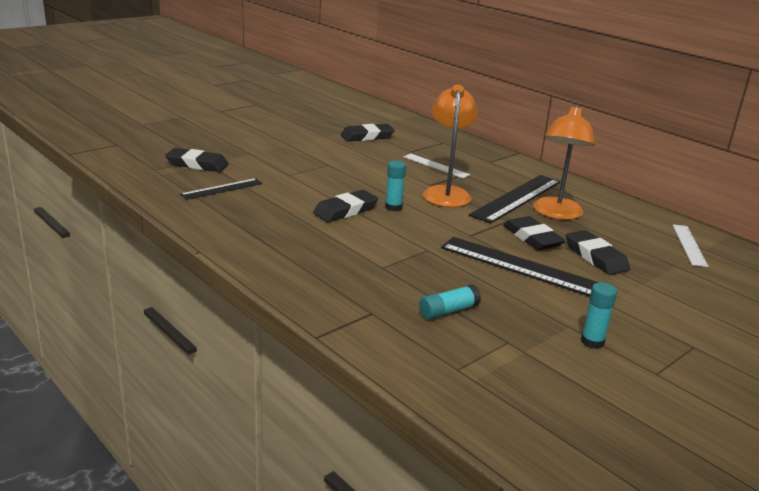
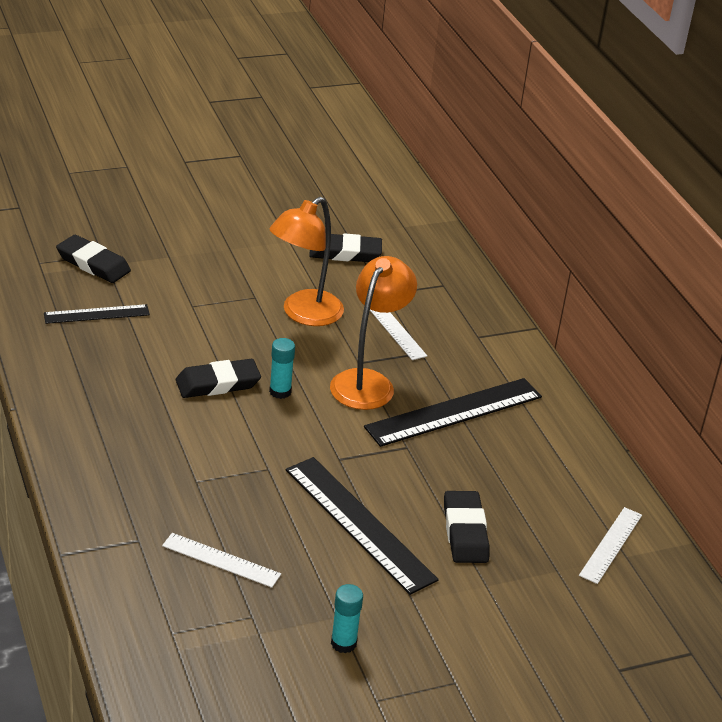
camera: 20 degrees right, 10 degrees up
turquoise glue stick [419,284,481,319] -> white ruler [162,533,281,588]
black eraser [503,216,566,250] -> none
orange lamp [533,104,595,220] -> orange lamp moved to [269,197,344,326]

